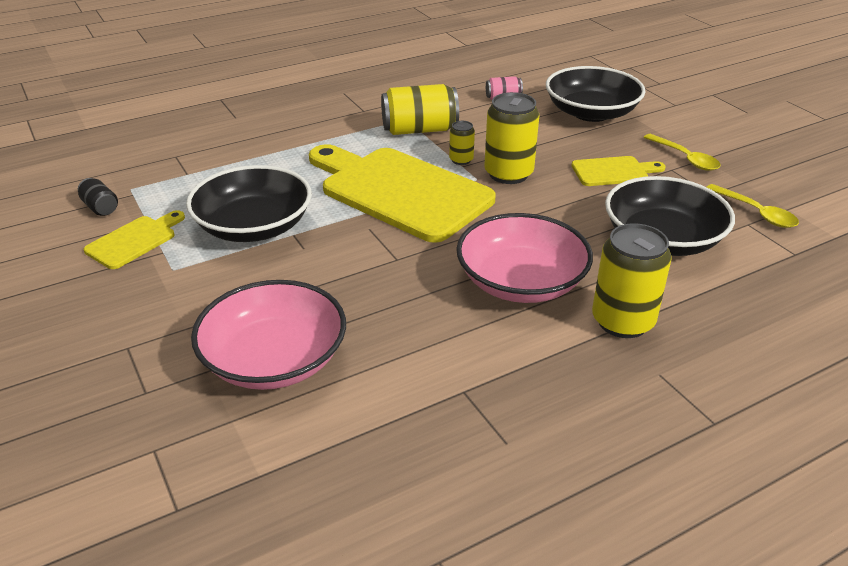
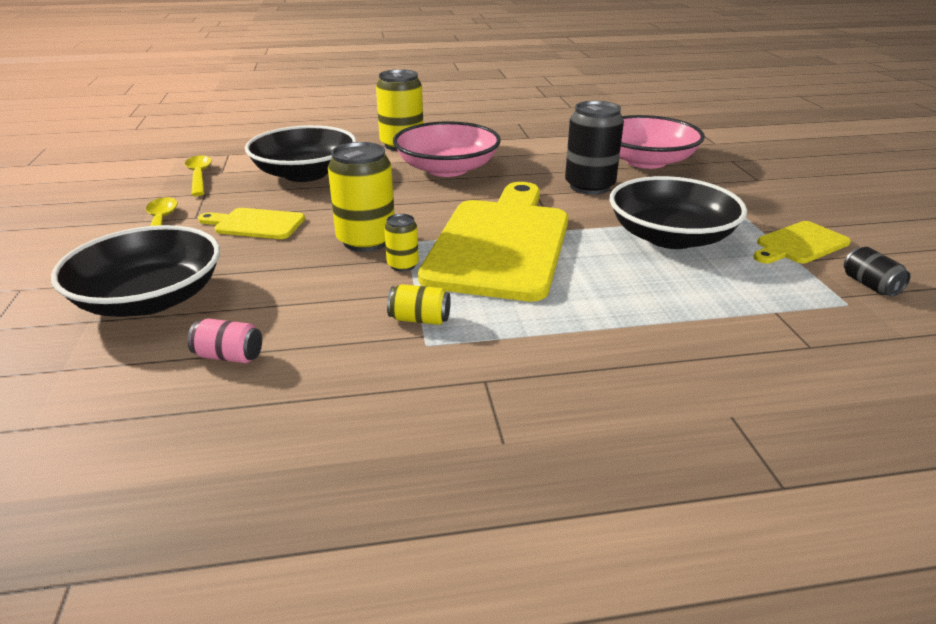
camera: 160 degrees left, 5 degrees down
yellow cutting board [309,144,496,243] -> yellow cutting board turned 135 degrees counterclockwise [418,182,568,302]
yellow can [381,84,459,135] -> yellow can [387,284,451,325], size x0.51
none -> black can [565,101,624,195]

